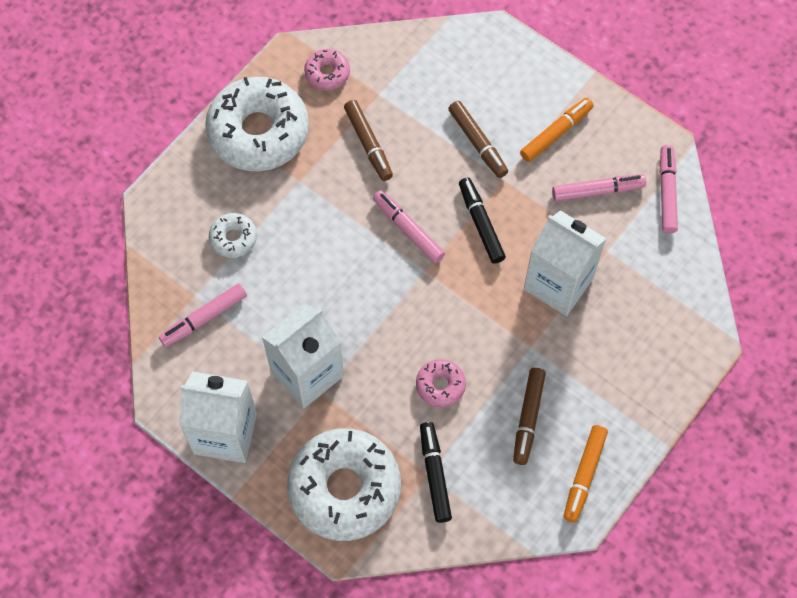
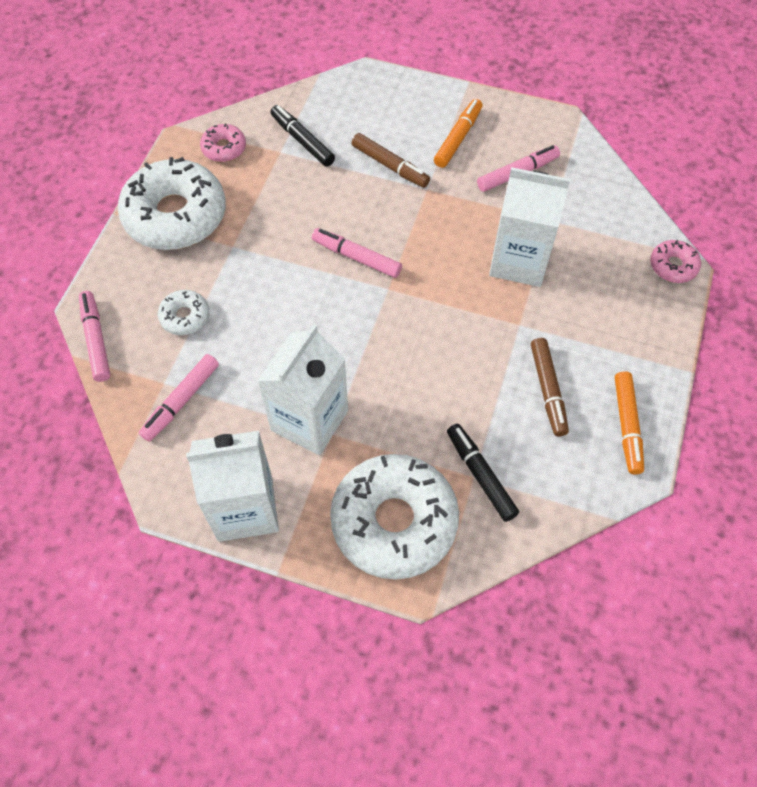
camera: 20 degrees left, 5 degrees down
brown marker [344,100,393,181] -> none
pink donut [416,359,466,408] -> pink donut moved to [650,240,701,283]
black marker [459,178,506,264] -> black marker moved to [270,105,335,167]
pink marker [660,145,678,233] -> pink marker moved to [79,291,111,382]

